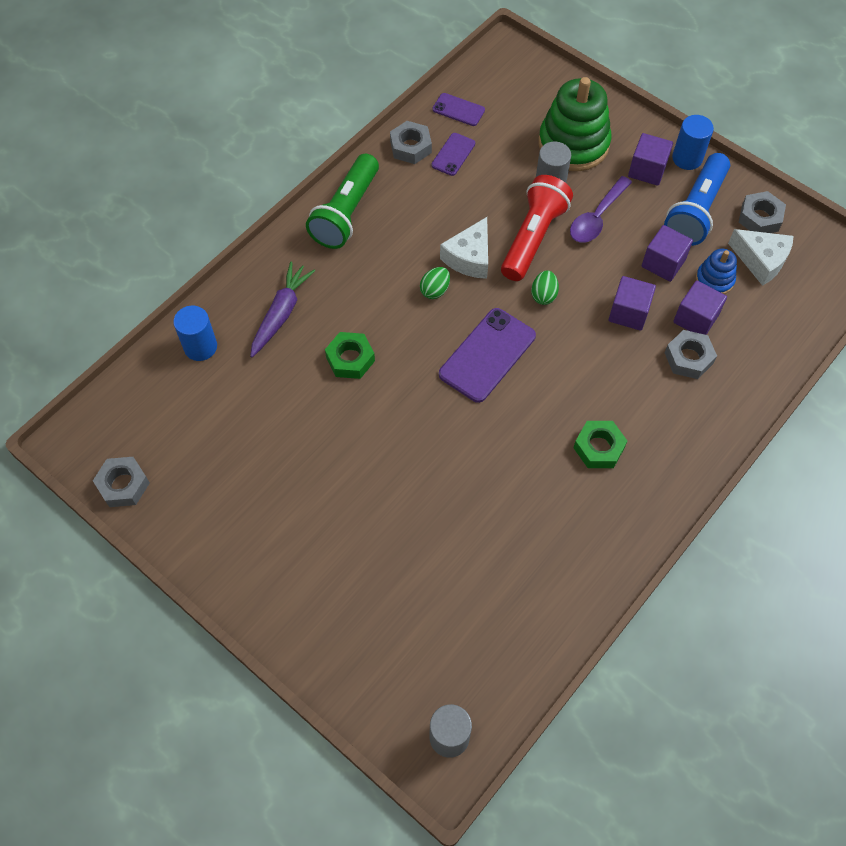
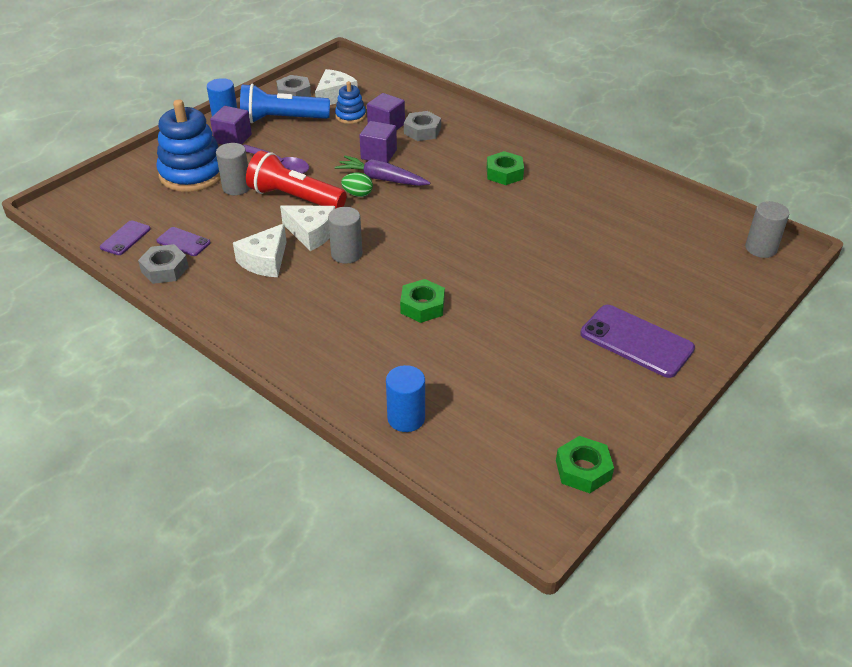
camera: 90 degrees left, 20 degrees down
grey nut [93,457,150,507] -> green nut [556,436,614,493]
purple carrot [250,262,315,357] -> purple carrot moved to [335,156,430,186]
green flashlight [306,154,379,249] -> none
green egg [420,267,450,299] -> grey cylinder [328,207,363,264]
purple phone [439,308,536,403] -> purple phone moved to [580,305,695,378]
green stacking toy [539,77,611,171] -> blue stacking toy [156,99,221,192]
purple cube [642,225,693,282] -> none
blue flashlight [664,153,730,246] -> blue flashlight turned 150 degrees clockwise [240,84,330,123]
none -> white cheese [233,224,287,277]

